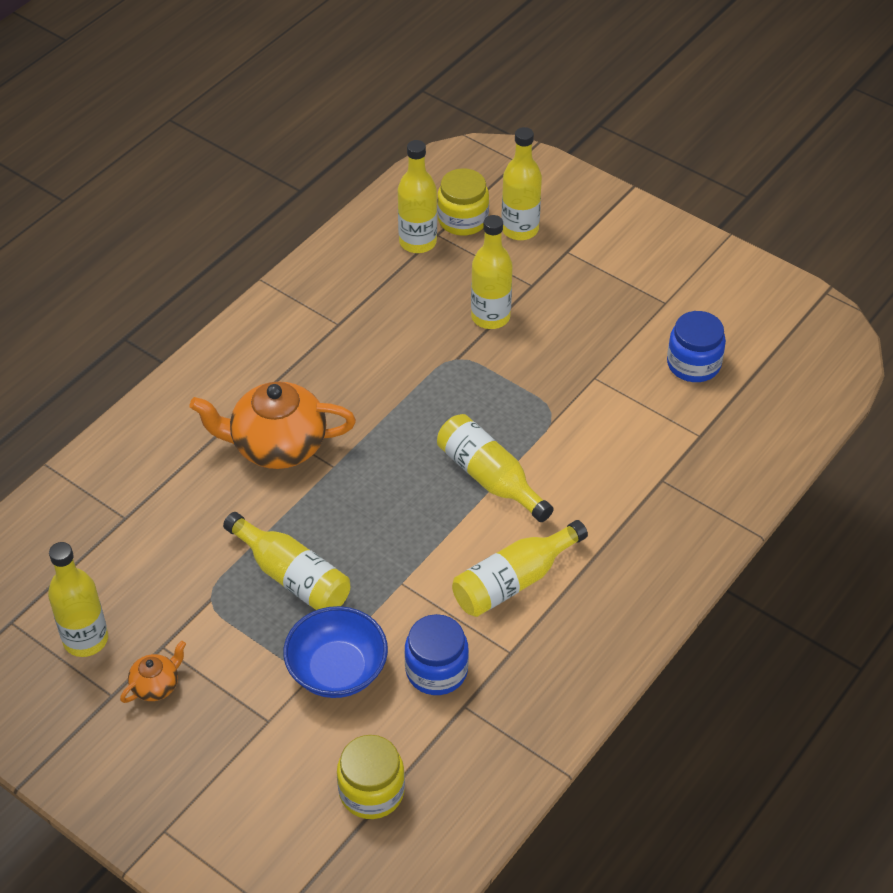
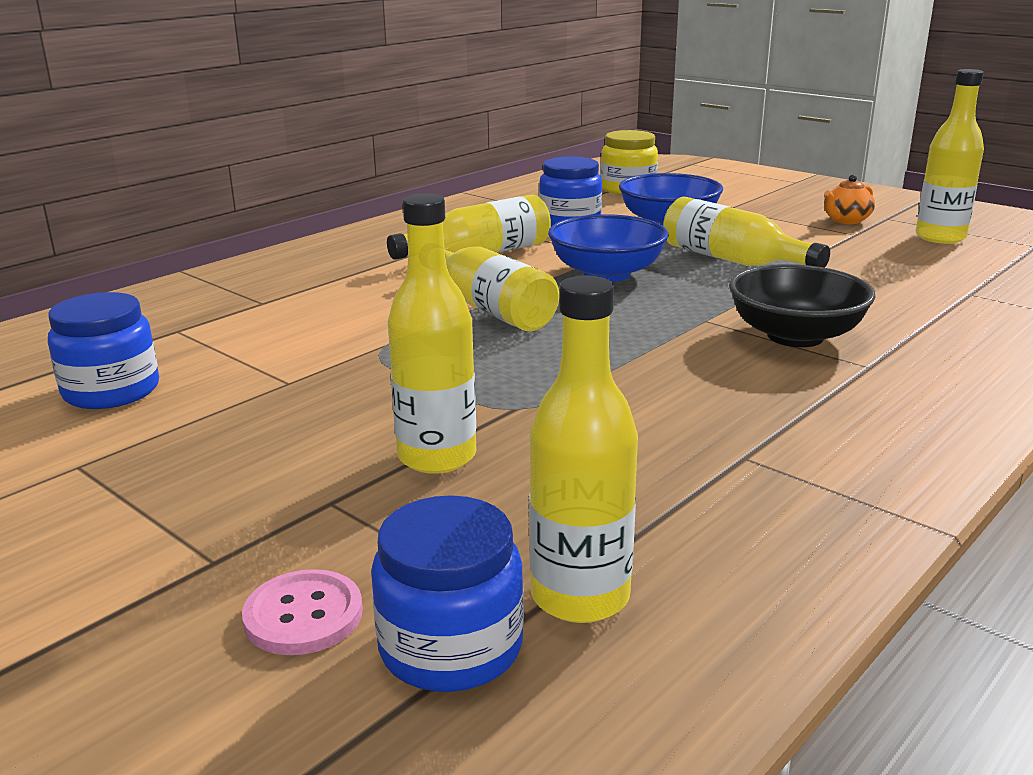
camera: 175 degrees left, 25 degrees down
orange teapot [189,382,356,469] -> black bowl [729,264,876,347]
yellow jar [437,168,489,236] -> blue jar [371,495,524,692]
yellow bottle [501,127,542,240] -> pink button [242,569,363,655]
none -> blue bowl [548,214,669,282]

